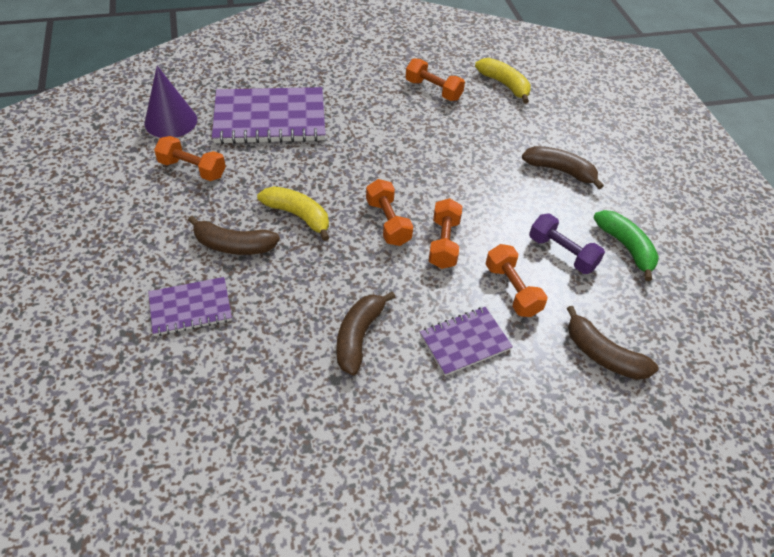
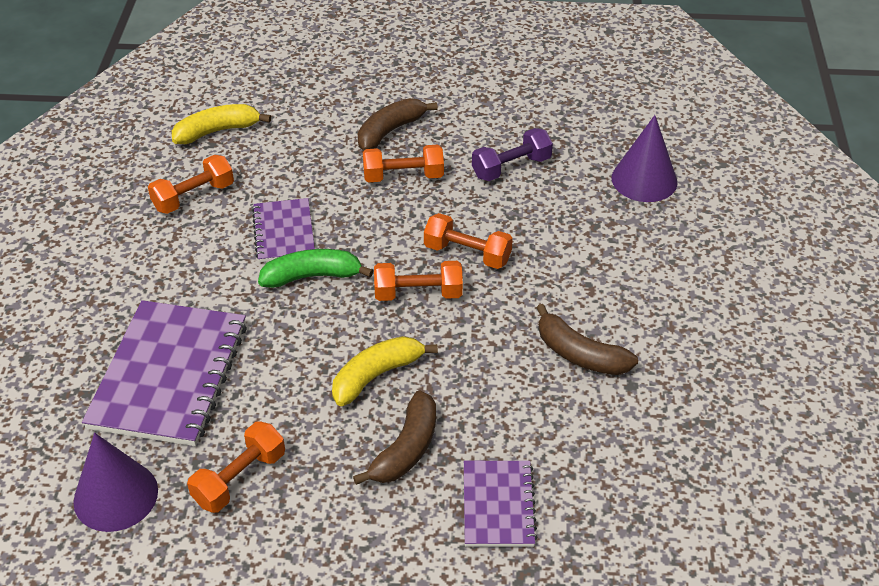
camera: 70 degrees left, 5 degrees down
purple notebook [420,307,513,376] -> purple notebook moved to [252,198,315,262]
orange dumbbell [486,244,547,317] -> orange dumbbell moved to [363,144,444,183]
brown banana [567,306,658,380] -> purple cone [611,115,678,202]
green banana [593,210,659,281] -> green banana moved to [258,249,373,288]

